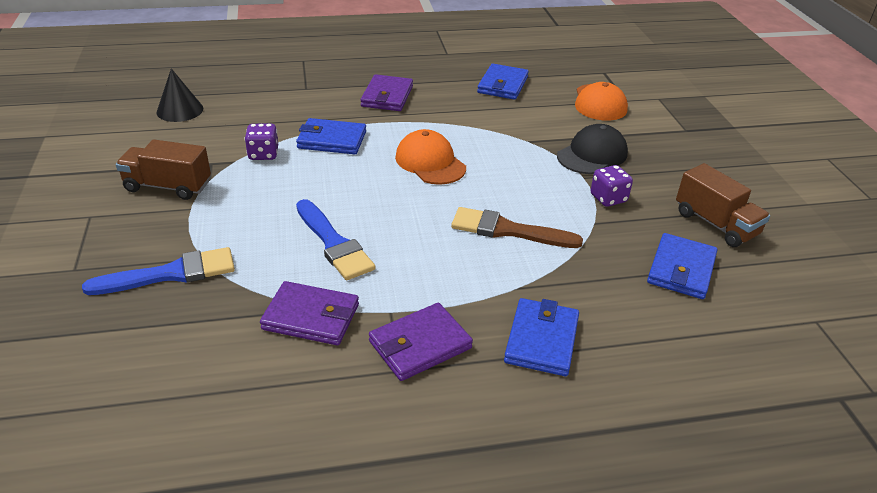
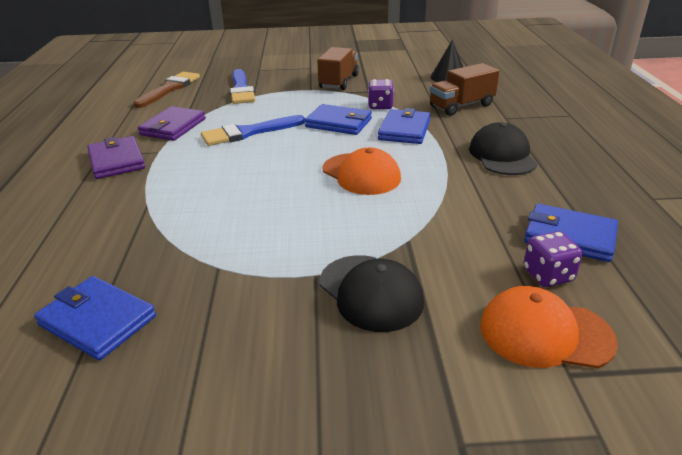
camera: 100 degrees right, 5 degrees down
purple wallet [360,74,413,111] -> black cap [469,122,537,175]
orange cap [395,129,466,185] -> orange cap turned 75 degrees clockwise [323,148,401,195]
brown brush [451,207,583,248] -> brown brush moved to [133,72,200,108]
blue wallet [504,298,579,376] -> blue wallet moved to [305,104,372,135]
purple dice [591,165,633,207] -> purple dice moved to [523,231,583,287]
brown truck [676,163,770,247] -> brown truck moved to [430,63,499,116]

